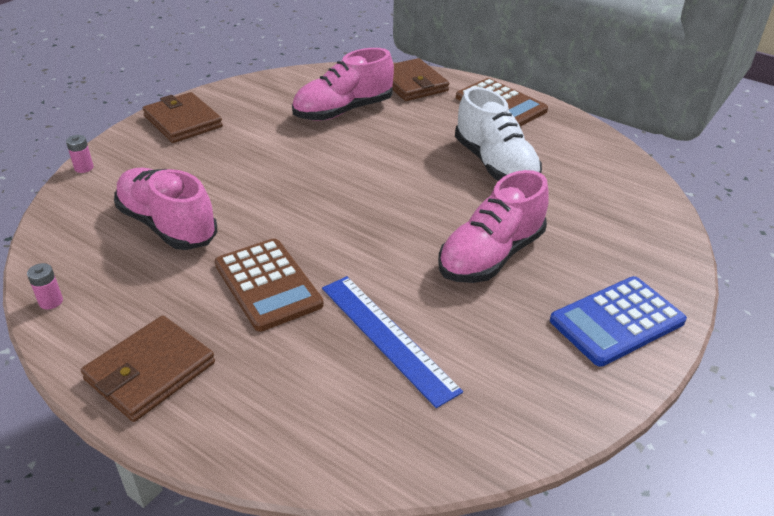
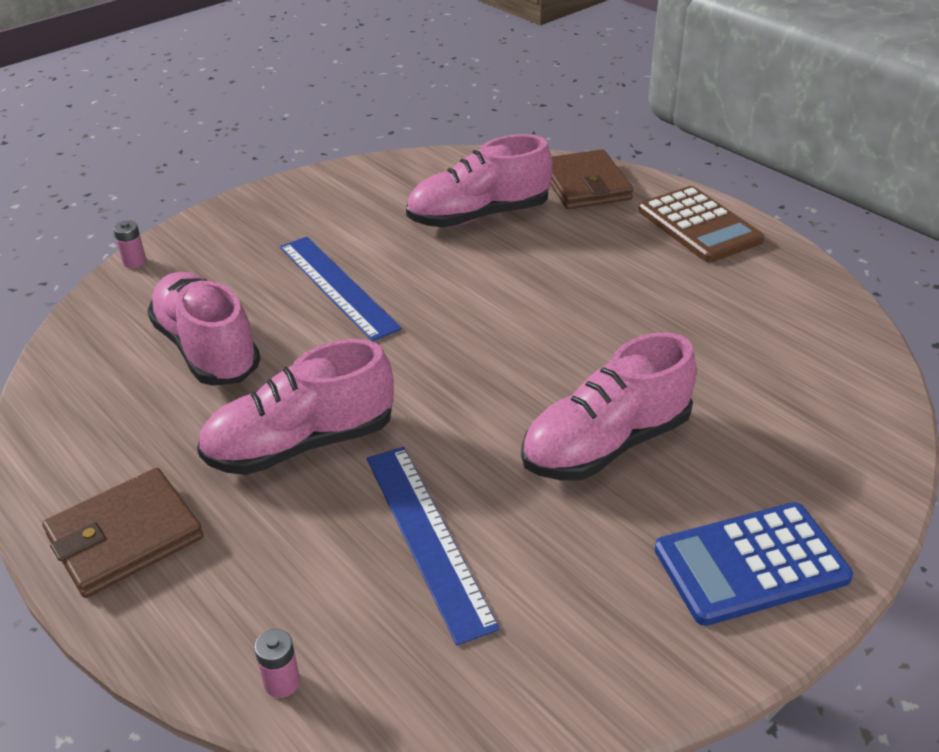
camera: 15 degrees right, 0 degrees up
pink battery [27,263,63,309] -> pink battery moved to [254,629,300,698]
brown wallet [142,92,223,143] -> none
brown calculator [215,238,324,332] -> pink shoe [197,339,394,475]
white shoe [455,87,542,181] -> none
none -> blue ruler [280,237,402,342]

